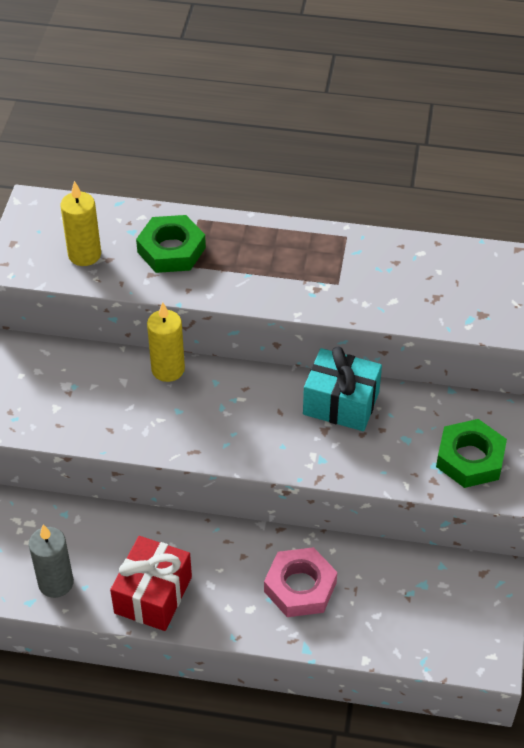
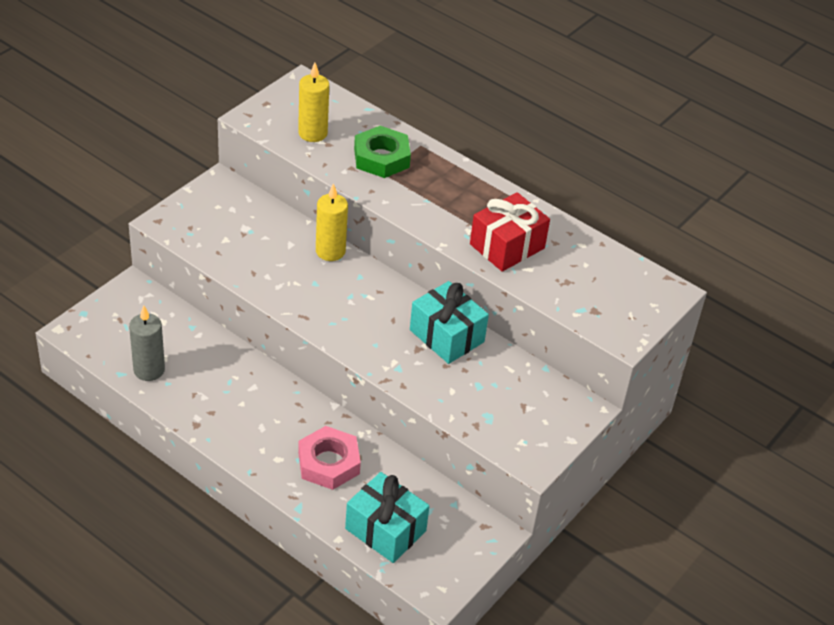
camera: 25 degrees right, 5 degrees down
red gift [110,536,192,631] -> red gift moved to [470,192,550,272]
green nut [436,419,507,488] -> none
none -> turquoise gift [345,472,429,563]

